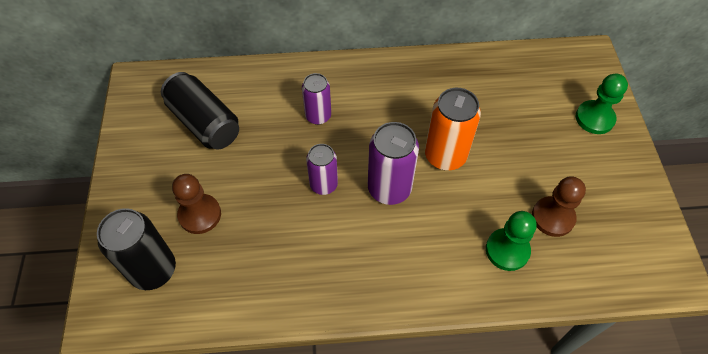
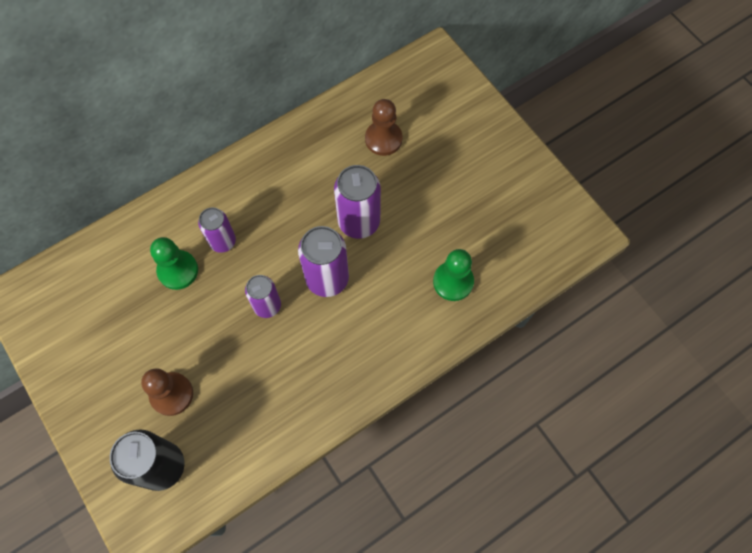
camera: 30 degrees left, 10 degrees up
black can [161,72,239,150] -> none
orange can [425,88,481,170] -> purple can [334,165,381,239]
brown pawn [532,176,586,237] -> brown pawn moved to [365,99,403,156]
green pawn [576,74,628,134] -> green pawn moved to [150,237,198,290]

